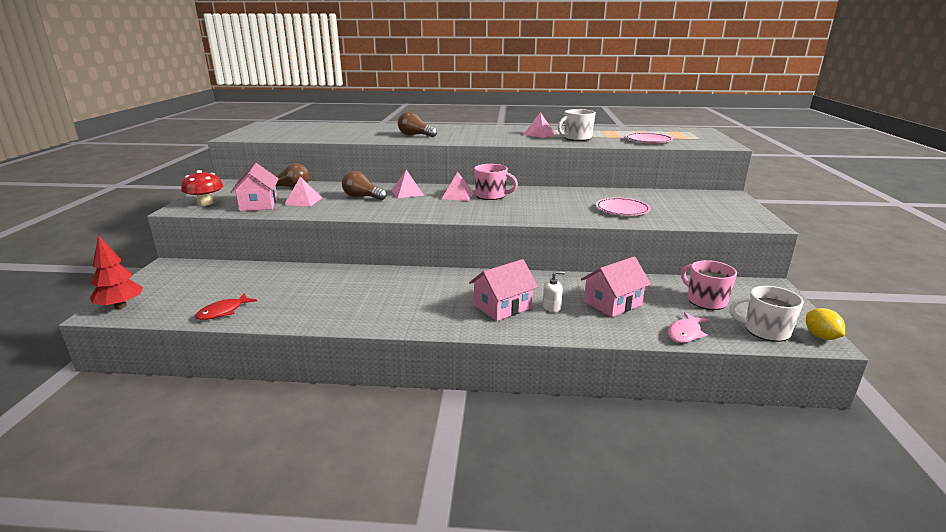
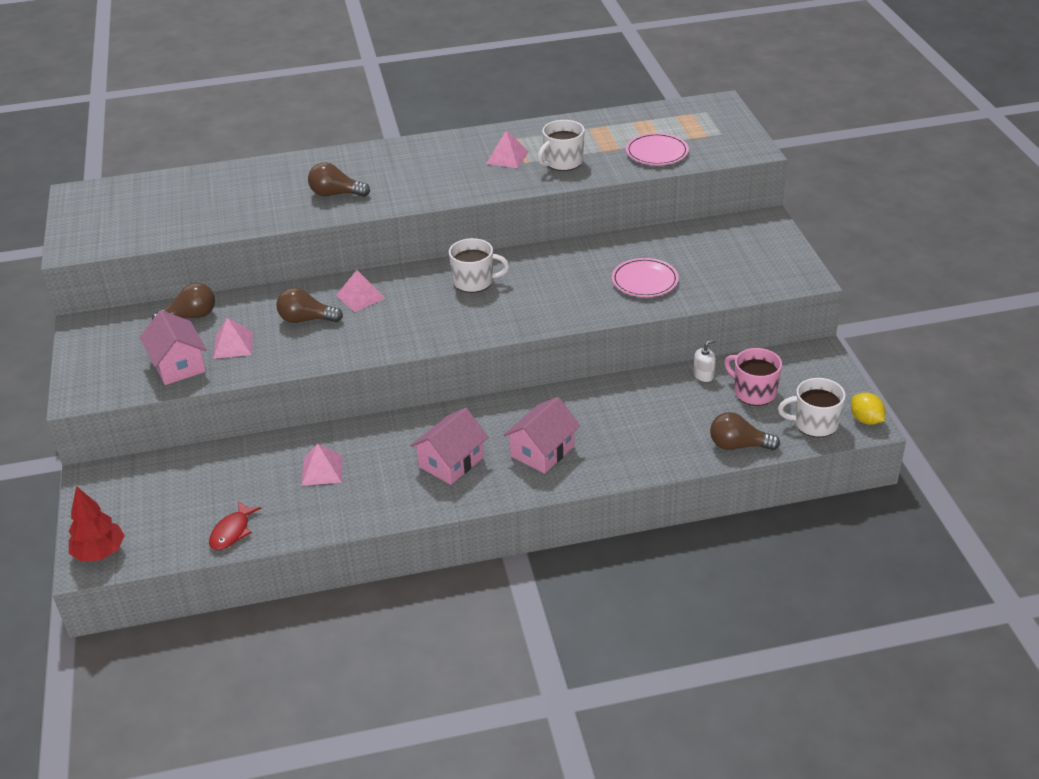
camera: 15 degrees left, 15 degrees up
red mushroom [181,170,223,206] -> none
pink pyramid [442,172,474,201] -> pink pyramid moved to [302,444,343,486]
pink mug [474,164,518,200] -> white mug [449,238,509,293]
white soap dispenser [543,271,565,312] -> white soap dispenser moved to [693,339,716,382]
pink house [581,257,651,317] -> pink house moved to [410,408,488,485]
pink fish [668,312,708,343] -> brown light bulb [710,412,780,450]

